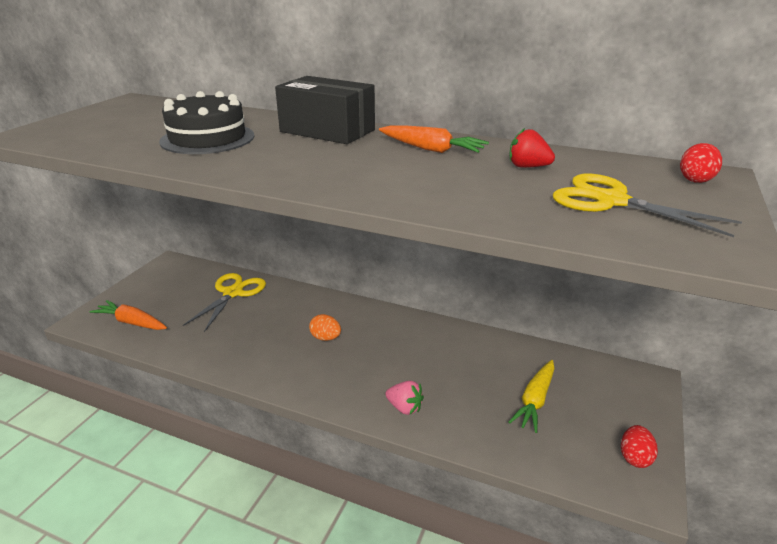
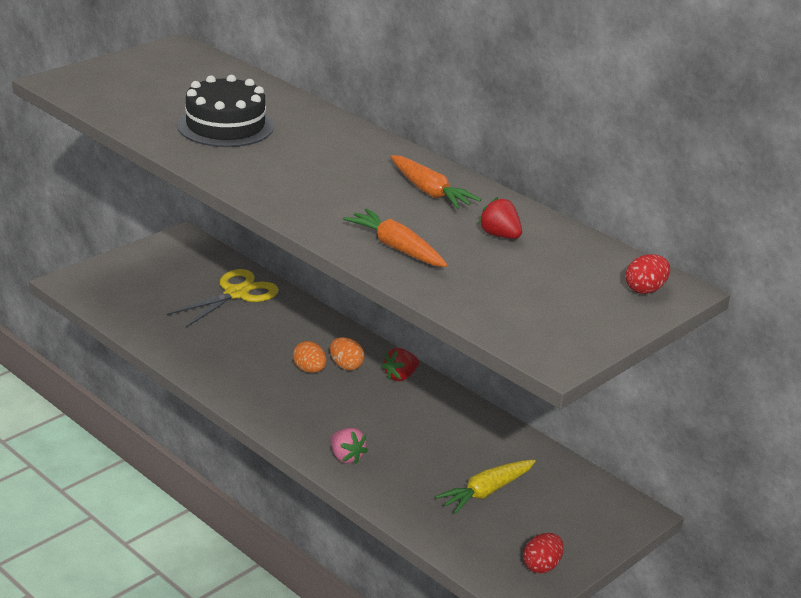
camera: 20 degrees right, 0 degrees up
orange carrot [89,300,167,330] -> orange carrot moved to [343,208,447,267]
black box [275,76,375,144] -> none
yellow scissors [553,174,742,237] -> none
none -> orange egg [330,337,365,370]
none -> red strawberry [382,348,419,381]

